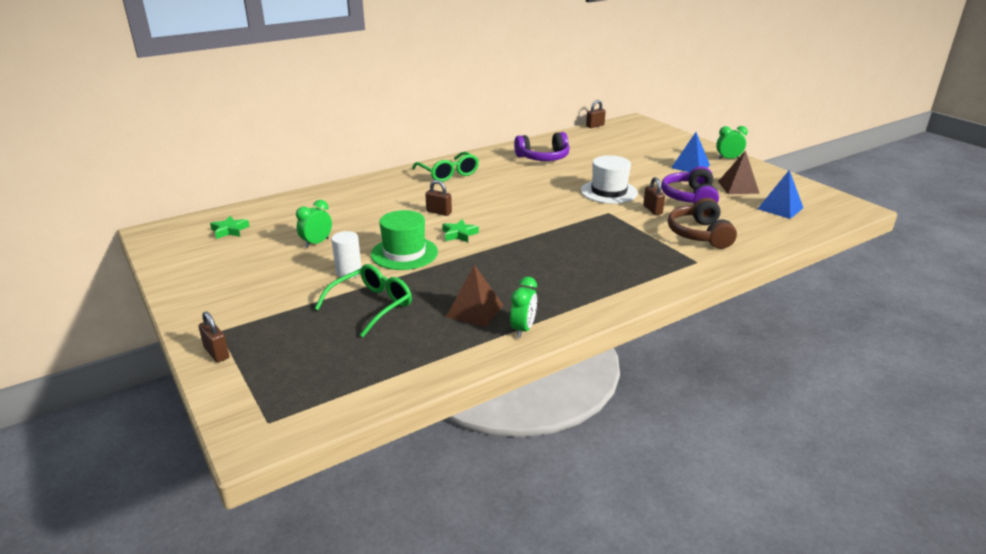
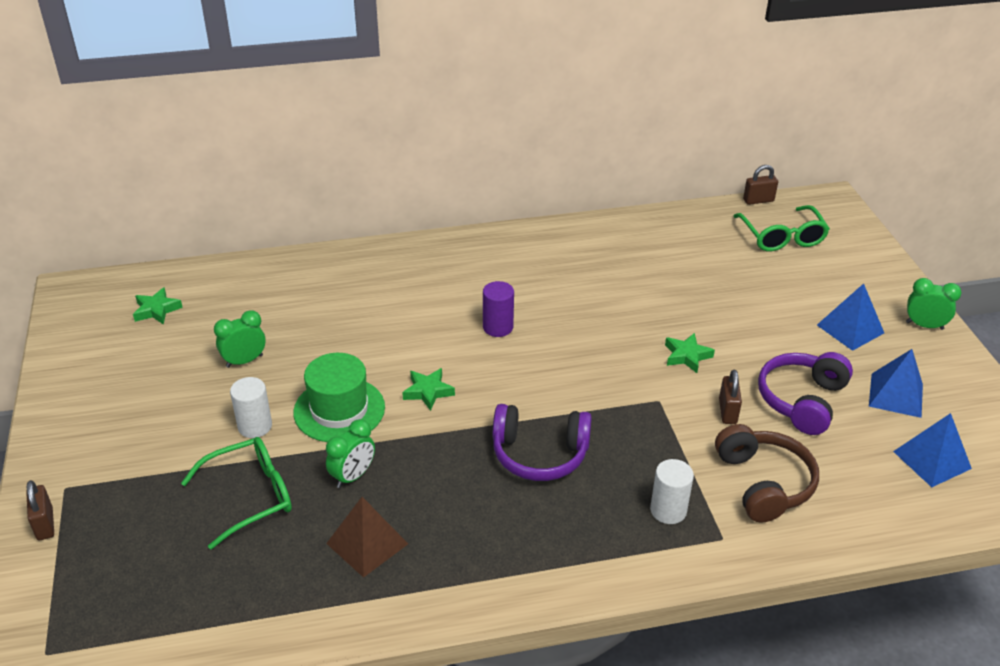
camera: 20 degrees right, 10 degrees up
green glasses [412,152,479,182] -> green glasses moved to [733,205,830,251]
brown padlock [425,180,452,216] -> none
green clock [510,277,537,338] -> green clock moved to [326,419,375,488]
purple headphones [514,132,570,161] -> purple headphones moved to [492,404,592,481]
white hat [581,155,638,204] -> green star [665,333,715,373]
brown headphones [668,198,737,249] -> brown headphones turned 150 degrees clockwise [715,424,819,523]
brown pyramid [718,150,760,194] -> blue pyramid [869,349,923,418]
none -> purple cylinder [483,281,514,337]
none -> white cylinder [650,459,694,524]

